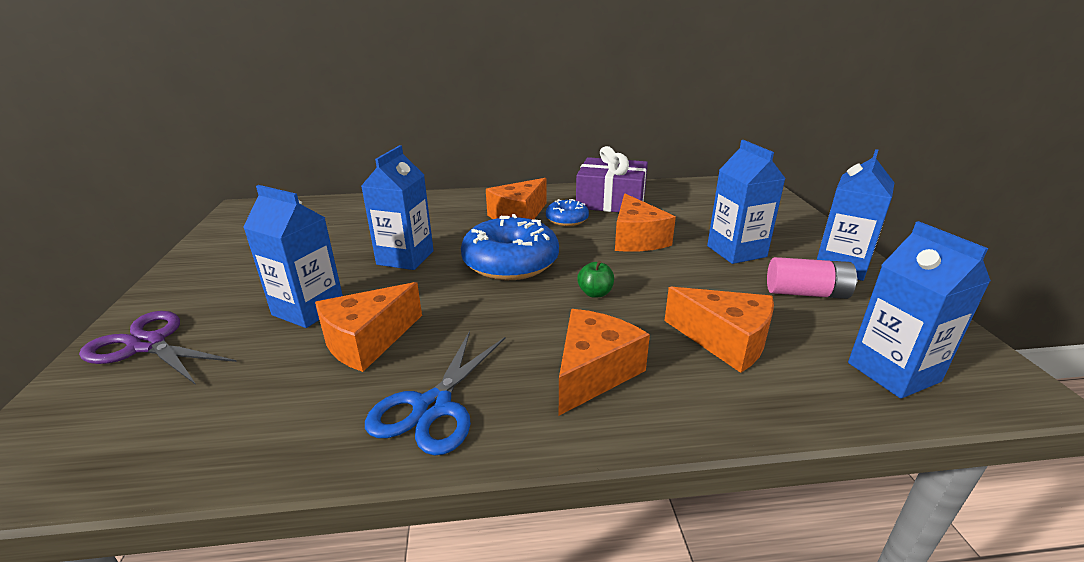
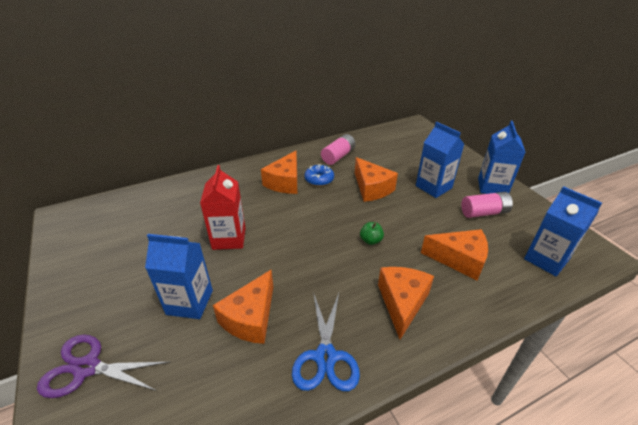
camera: 20 degrees left, 10 degrees up
blue carton [362,145,434,270] -> red carton [200,165,246,250]
blue donut [461,214,559,280] -> none
purple gift [576,146,648,212] -> pink battery [321,134,356,165]

